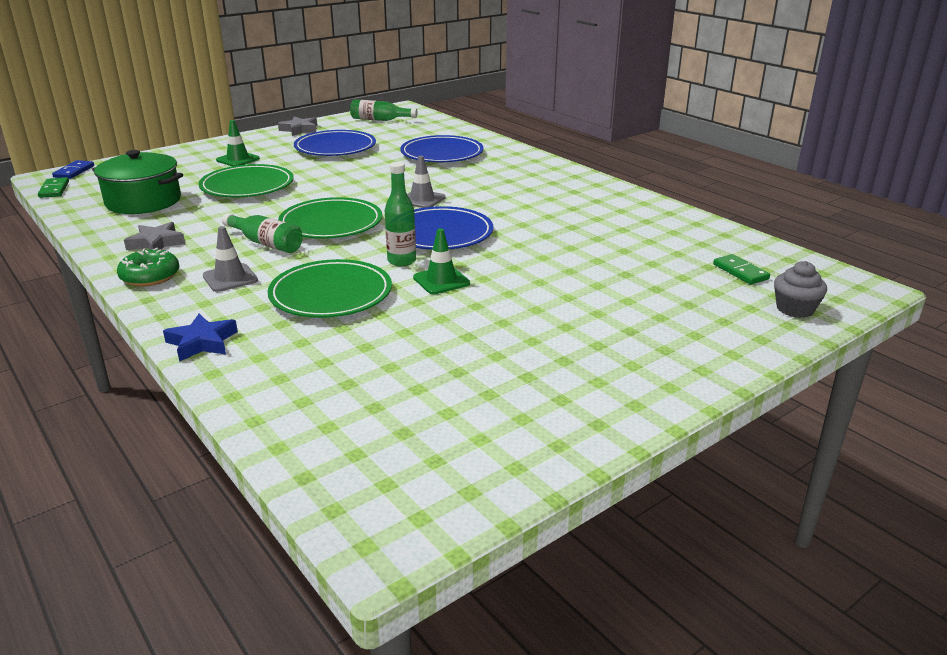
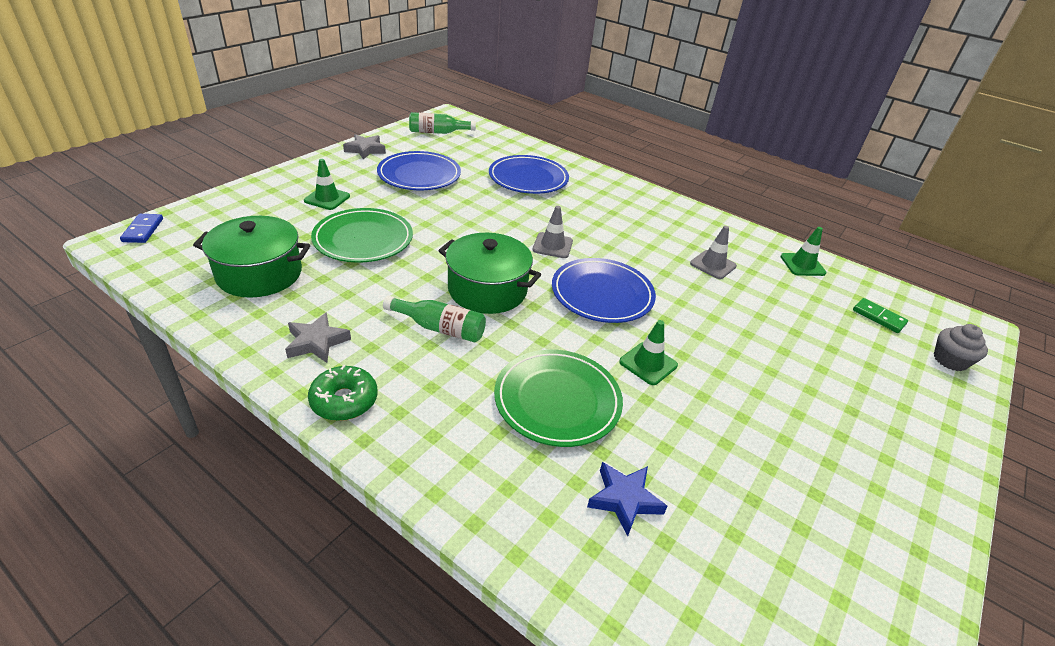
camera: 20 degrees left, 10 degrees up
green domino [38,177,69,198] -> none
blue star [163,314,238,362] -> blue star moved to [587,462,667,536]
grey traffic cone [203,226,258,292] -> grey traffic cone moved to [690,226,737,279]
green plate [278,197,382,239] -> green pot [438,233,541,314]
green bottle [385,162,416,266] -> none
none -> green traffic cone [780,227,827,276]

